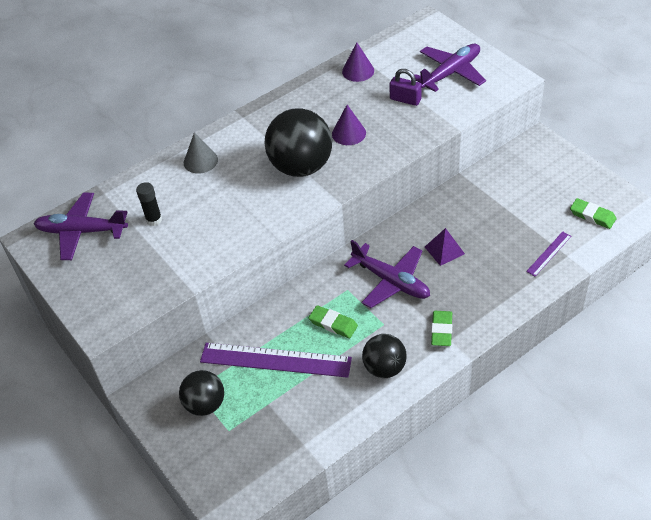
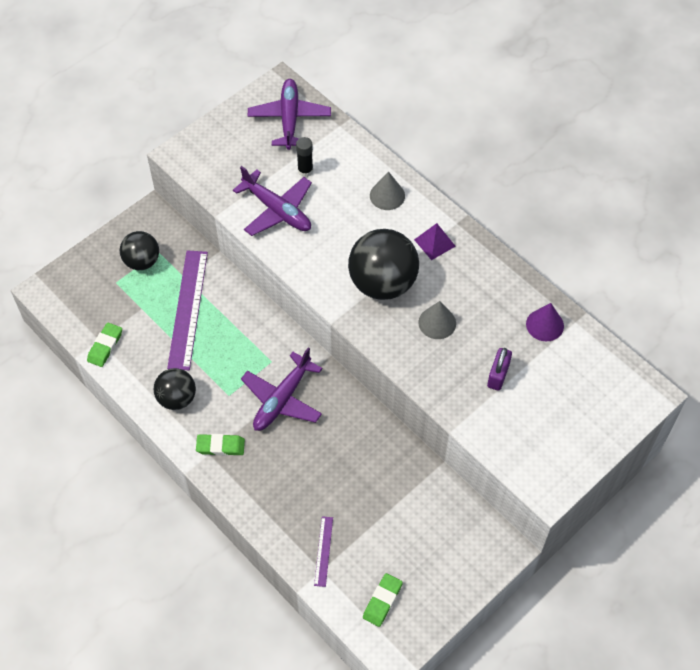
camera: 80 degrees right, 10 degrees up
green eraser [309,305,358,338] -> green eraser moved to [87,322,122,367]
purple cone [332,105,366,145] -> grey cone [418,301,456,339]
purple plane [414,44,486,92] -> purple plane moved to [233,166,312,236]
purple pyramid [425,228,465,266] -> purple pyramid moved to [414,223,456,260]
purple ruler [526,231,571,277] -> purple ruler turned 60 degrees clockwise [314,516,333,587]

